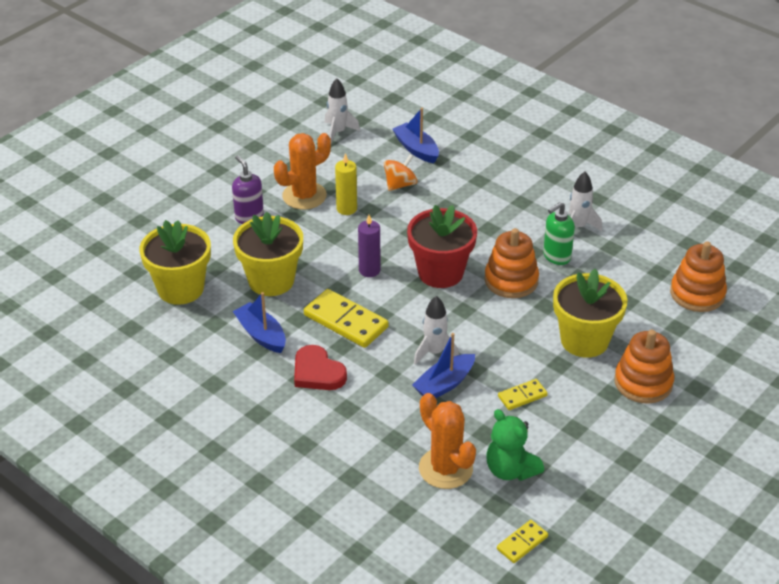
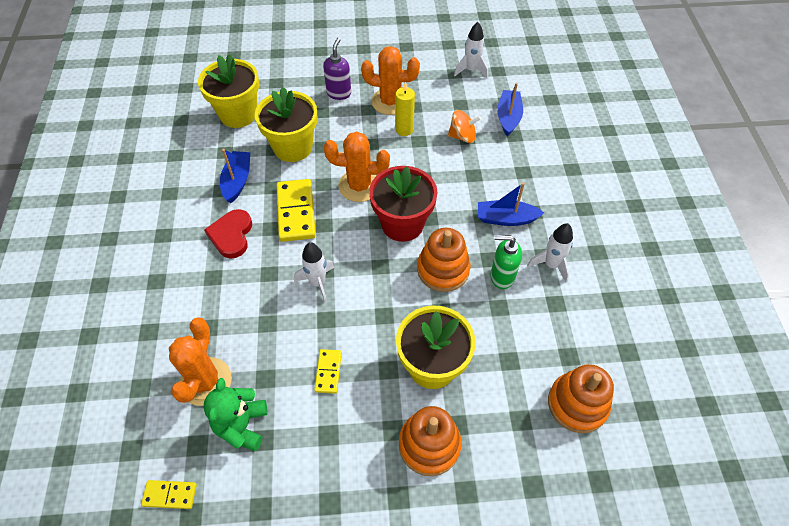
camera: 45 degrees right, 15 degrees up
purple candle [358,215,380,277] -> orange cactus [324,132,390,202]
blue boat [412,333,475,398] -> blue boat moved to [478,183,544,226]
yellow domino [498,379,548,410] -> yellow domino turned 75 degrees clockwise [314,349,342,394]

